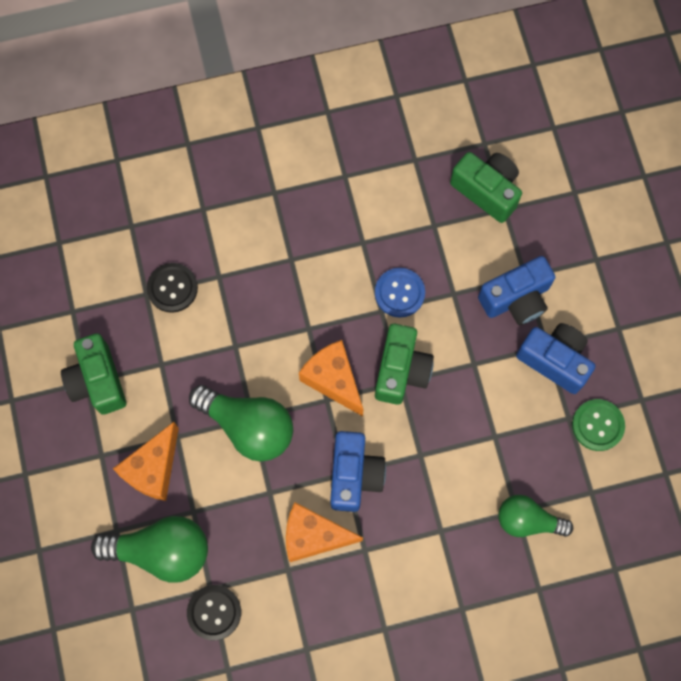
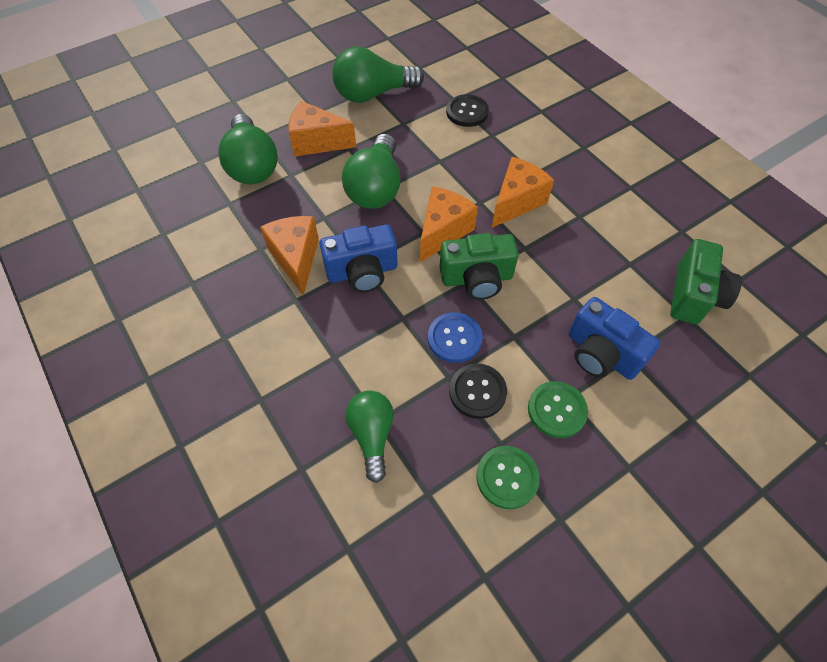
camera: 70 degrees right, 15 degrees down
green camera [61,333,126,415] -> green light bulb [332,47,424,103]
black button [187,585,241,640] -> black button moved to [449,363,507,419]
blue button [375,268,425,318] -> blue button moved to [428,312,483,363]
blue camera [516,323,595,394] -> green button [528,381,588,438]
none -> orange cheese [492,157,554,228]

